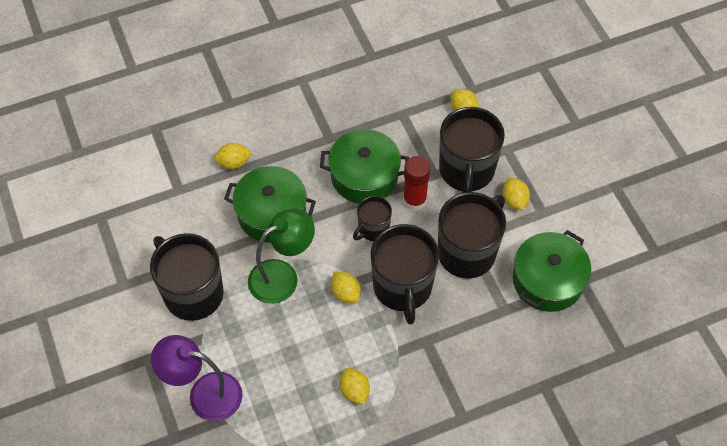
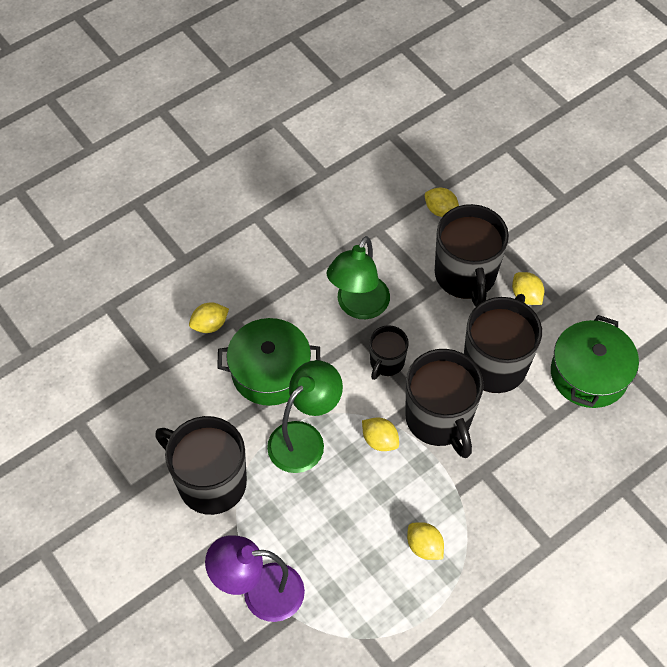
camera: 15 degrees left, 0 degrees up
green pot [320,129,409,203] -> green lamp [327,236,390,319]
red glue stick [403,156,431,211] -> none

